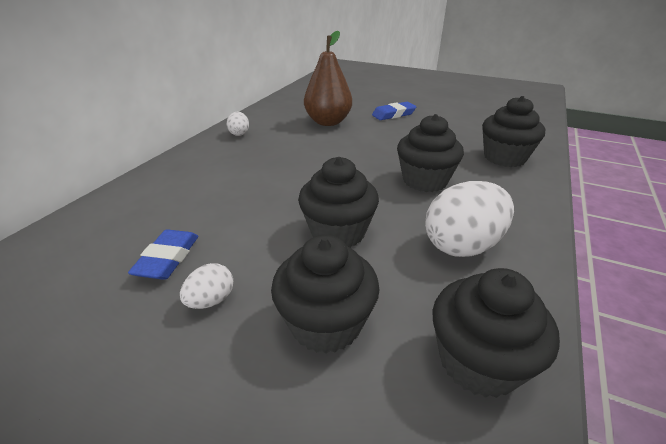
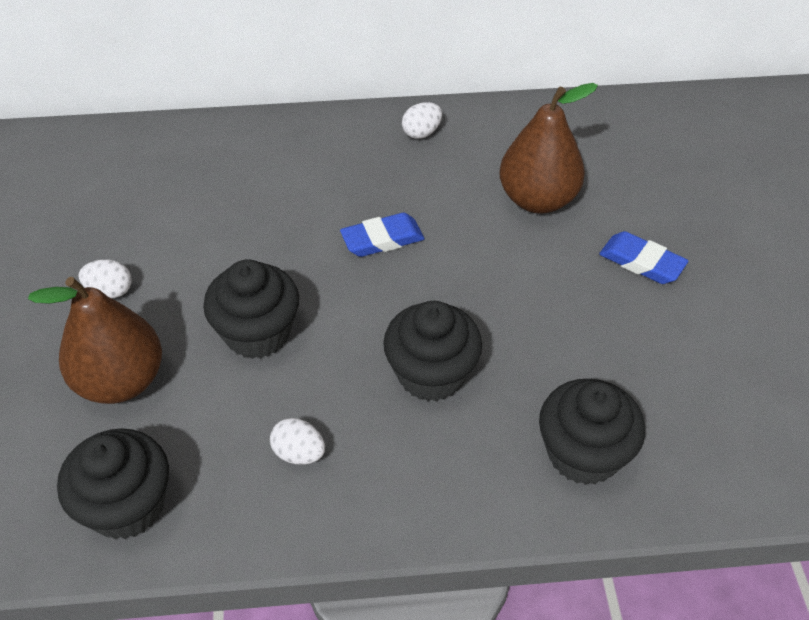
camera: 60 degrees right, 15 degrees up
blue eraser [128,229,198,280] -> blue eraser moved to [340,213,424,257]
black cupcake [271,235,380,354] -> brown pear [28,277,162,404]
white egg [425,181,514,257] -> white egg [270,418,325,465], size x0.50

